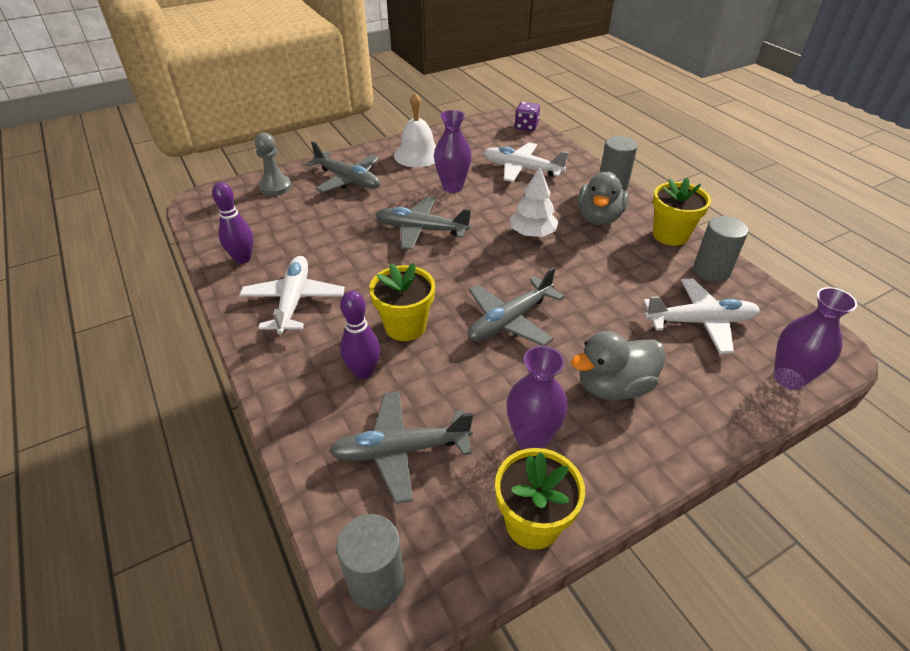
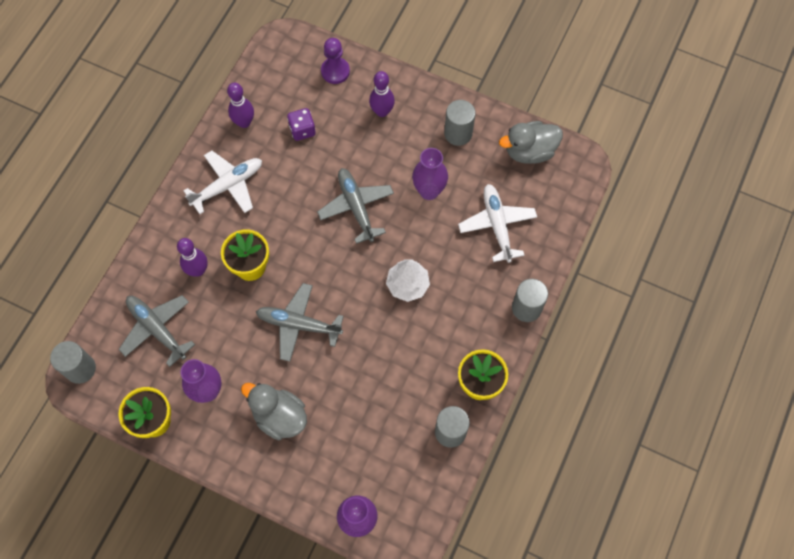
camera: 55 degrees right, 25 degrees up
grey pawn [255,133,292,196] -> purple pawn [321,38,350,84]
grey plane [305,141,380,193] -> purple bowling pin [369,71,395,117]
white bell [394,93,436,167] -> grey cylinder [444,100,476,146]
purple dice [515,102,540,131] -> purple dice moved to [287,108,316,141]
grey duck [578,172,629,225] -> grey duck moved to [499,121,563,164]
white plane [643,278,760,354] -> none

